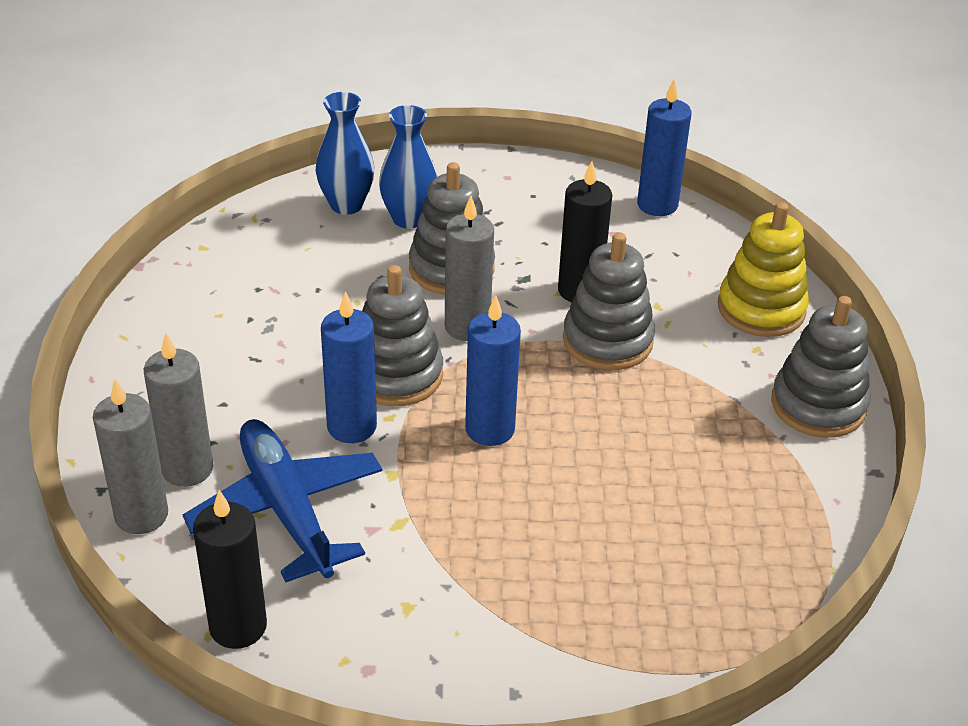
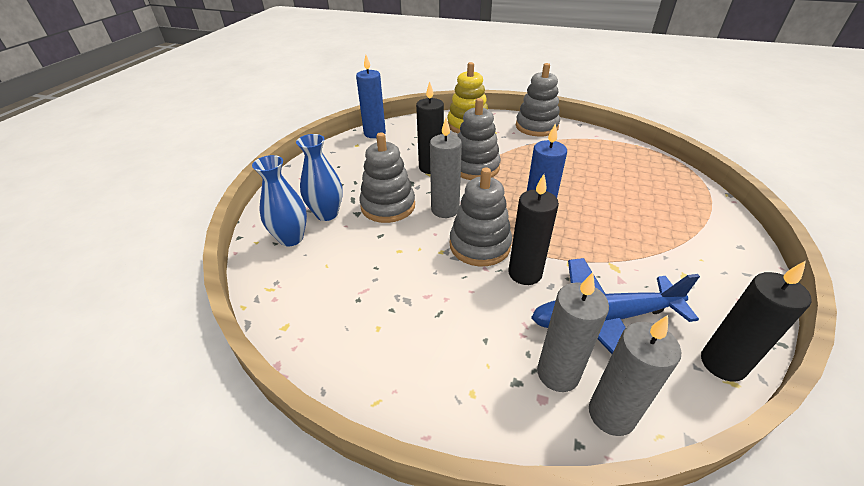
camera: 70 degrees left, 0 degrees up
blue candle [321,292,377,443] -> black candle [508,174,559,285]

